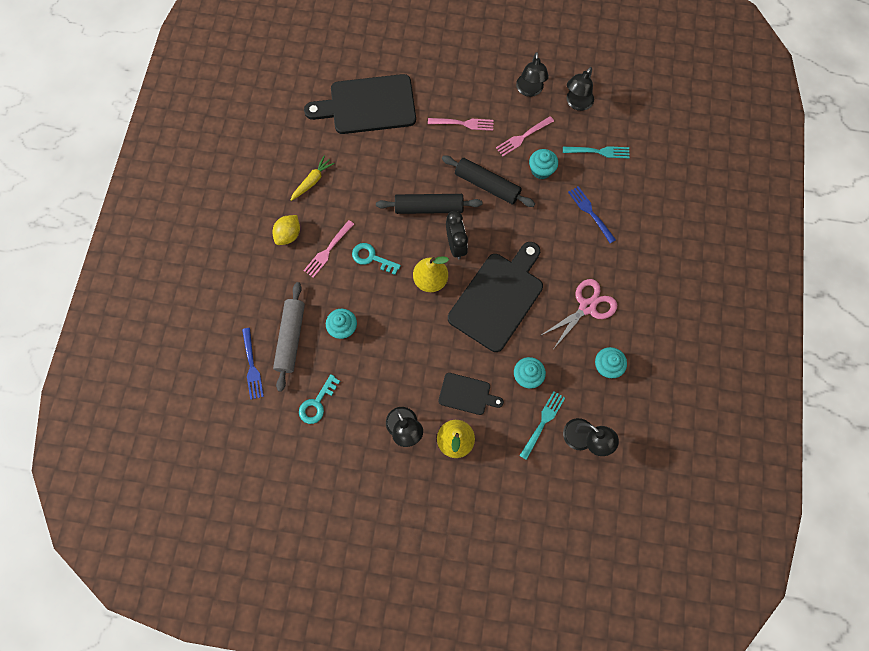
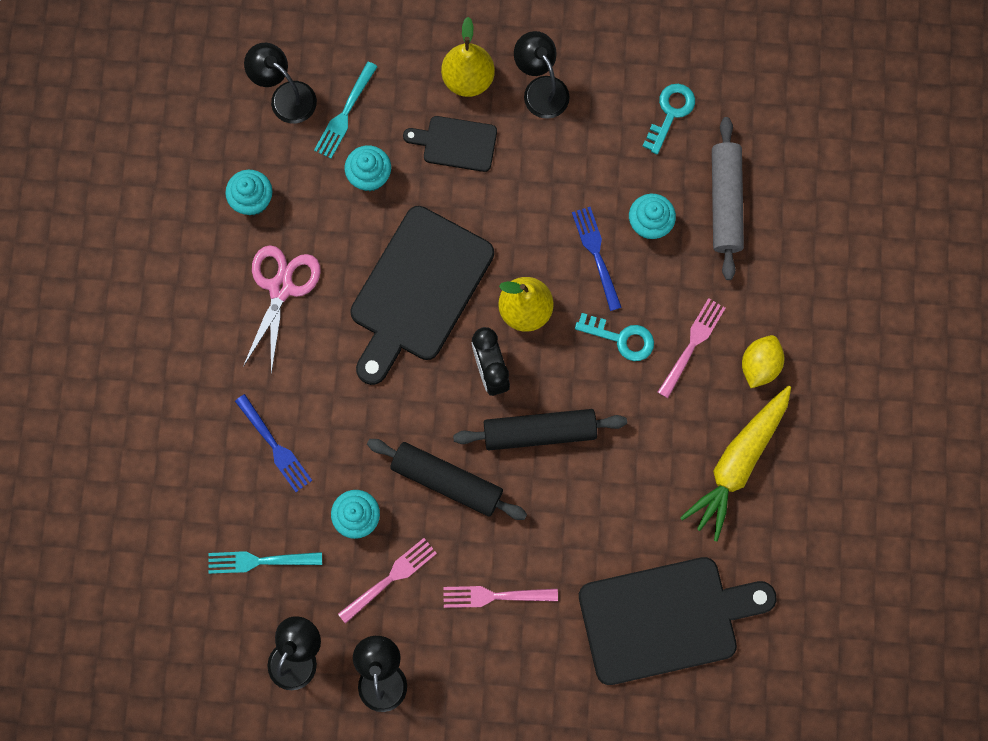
camera: 175 degrees right, 5 degrees up
blue fork [242,328,264,400] -> blue fork moved to [572,207,622,311]
yellow carrot [291,156,335,201] -> yellow carrot [680,385,791,542], size x1.79
pink scissors [540,279,617,348] -> pink scissors turned 150 degrees clockwise [243,245,321,374]

